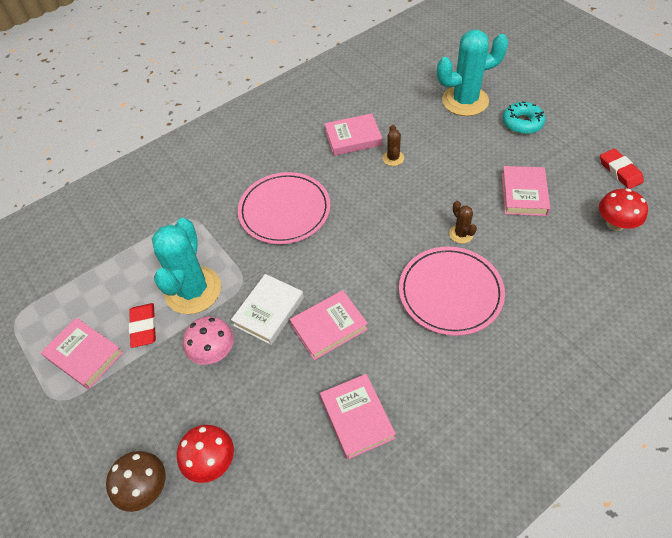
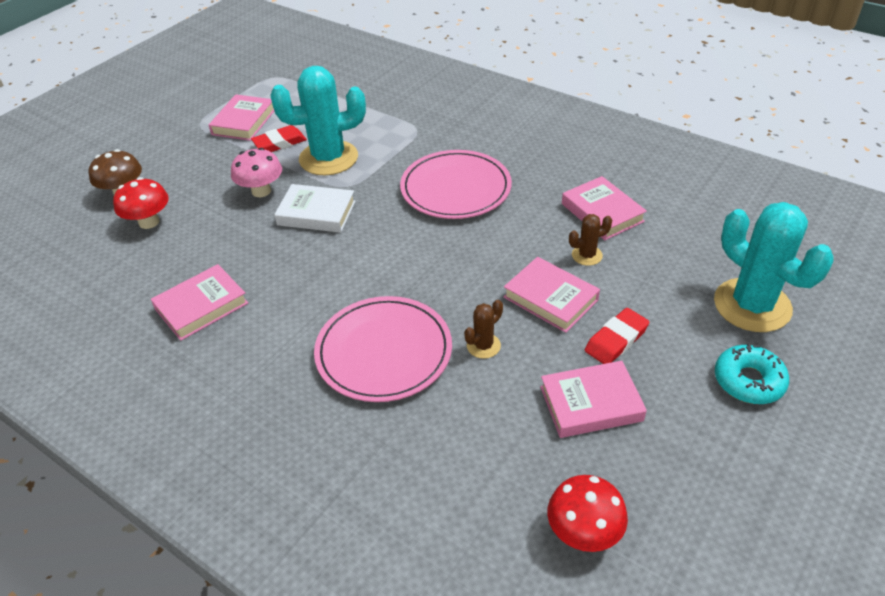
camera: 70 degrees right, 10 degrees down
pink book [290,290,368,360] -> pink book moved to [504,257,600,333]
red eraser [600,149,644,189] -> red eraser moved to [585,308,650,364]

